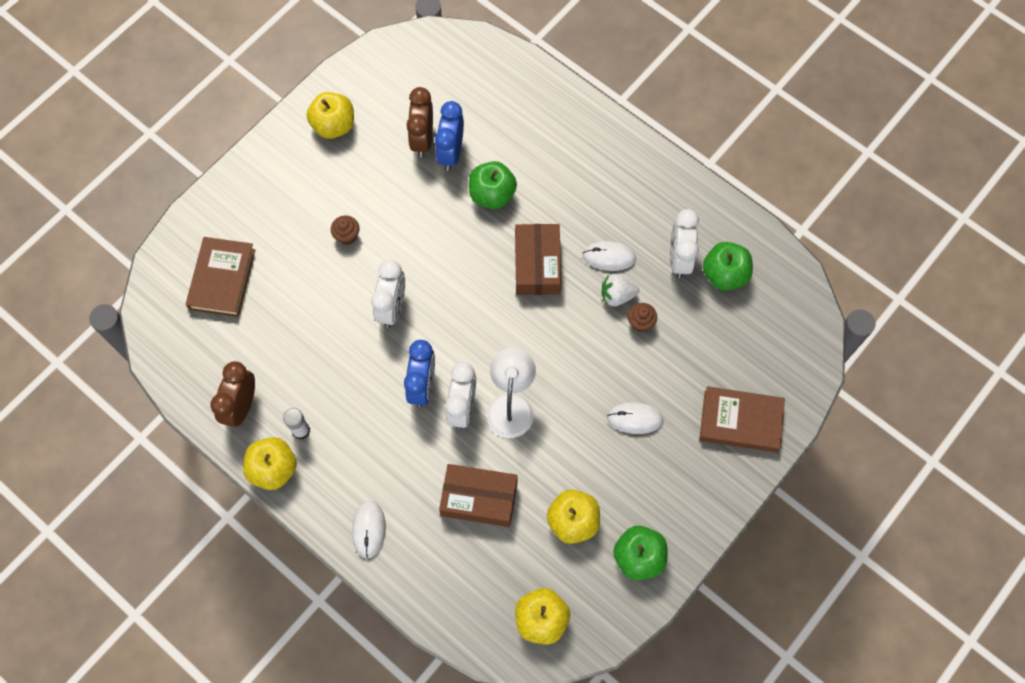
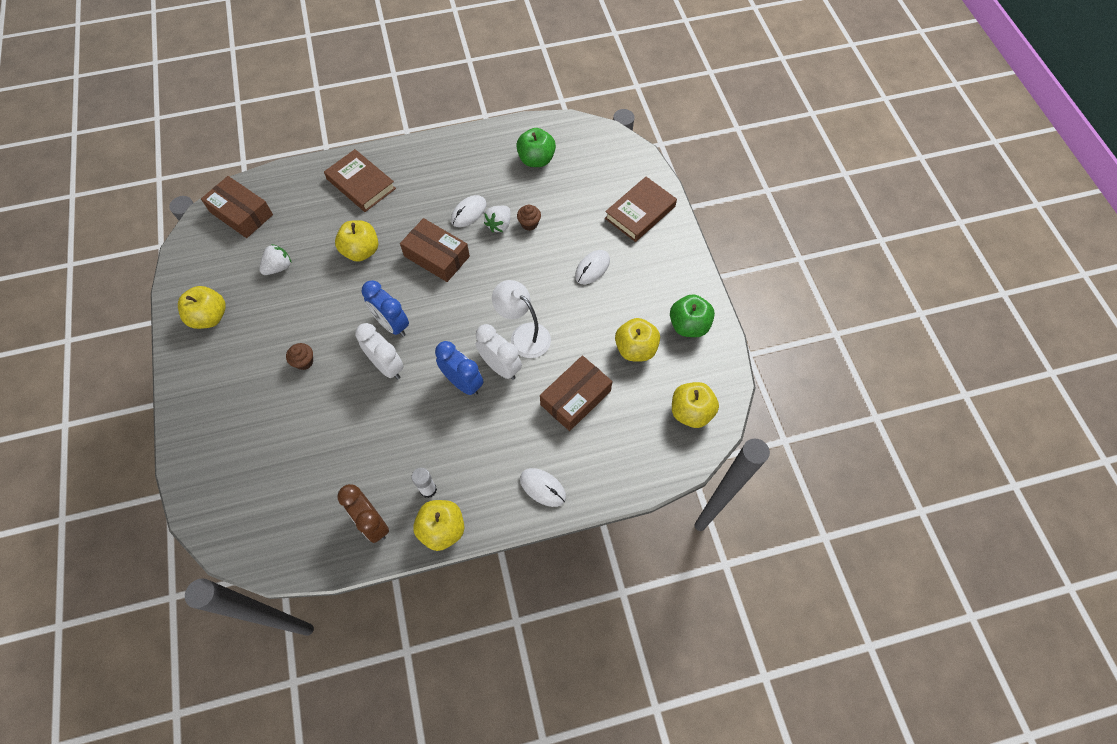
camera: 55 degrees left, 5 degrees down
brown book [186,237,256,317] -> brown book moved to [324,149,396,212]
brown clock [407,87,433,158] -> white strawberry [259,244,292,275]
blue clock [435,101,464,171] -> blue clock moved to [362,280,409,337]
green apple [469,161,517,209] -> yellow apple [335,220,378,262]
white clock [670,209,699,278] -> none
none -> brown box [201,176,273,238]

